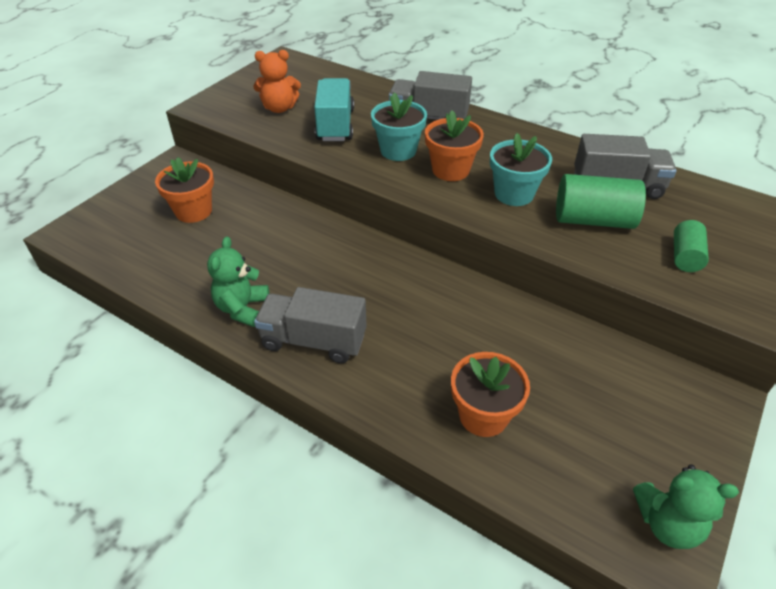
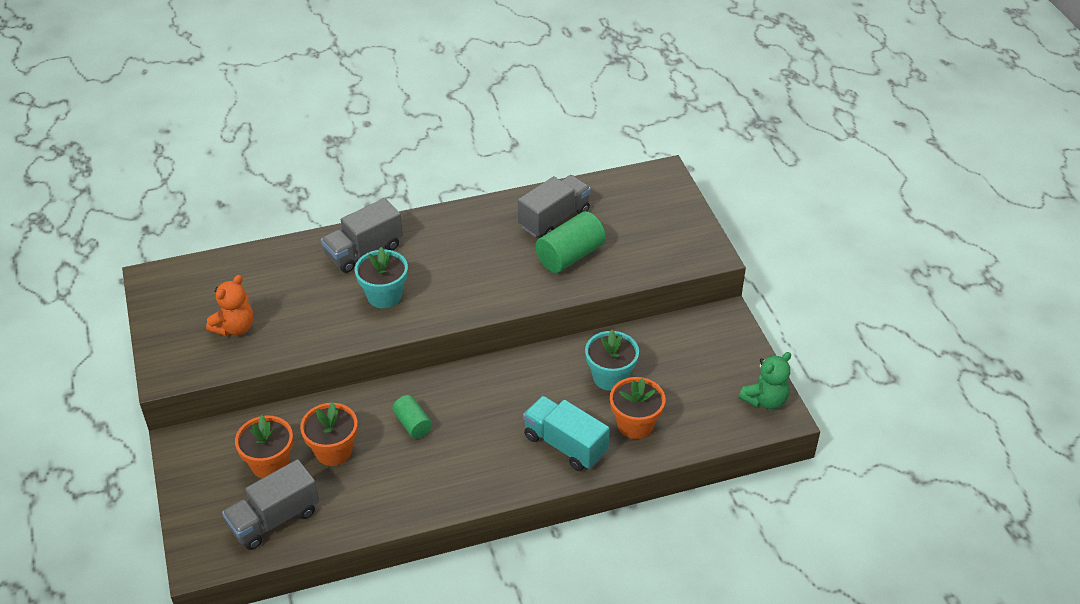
camera: 50 degrees left, 0 degrees up
green teddy bear [207,237,269,327] -> none
grey truck [254,287,367,363] -> grey truck moved to [222,459,319,550]
turquoise truck [314,78,354,141] -> turquoise truck moved to [523,396,610,471]
orange flower pot [425,110,484,181] -> orange flower pot moved to [300,403,358,466]
turquoise flower pot [490,133,552,206] -> turquoise flower pot moved to [585,330,639,391]
green cylinder [674,220,709,272] -> green cylinder moved to [392,395,432,439]

